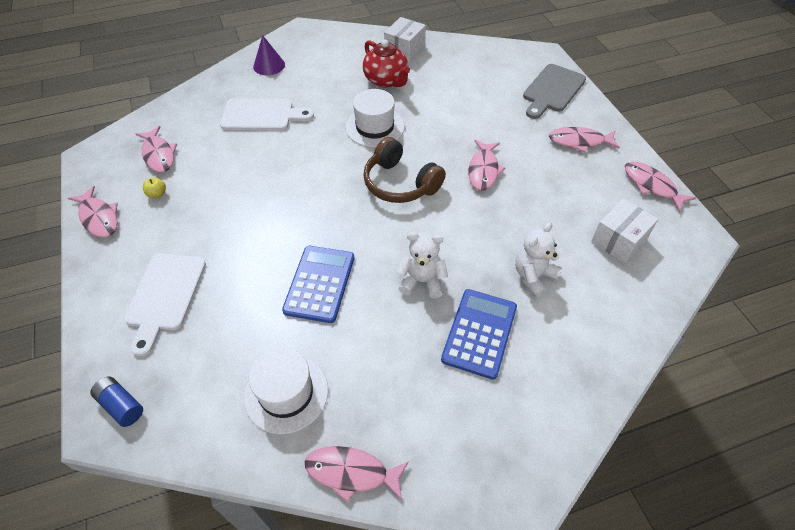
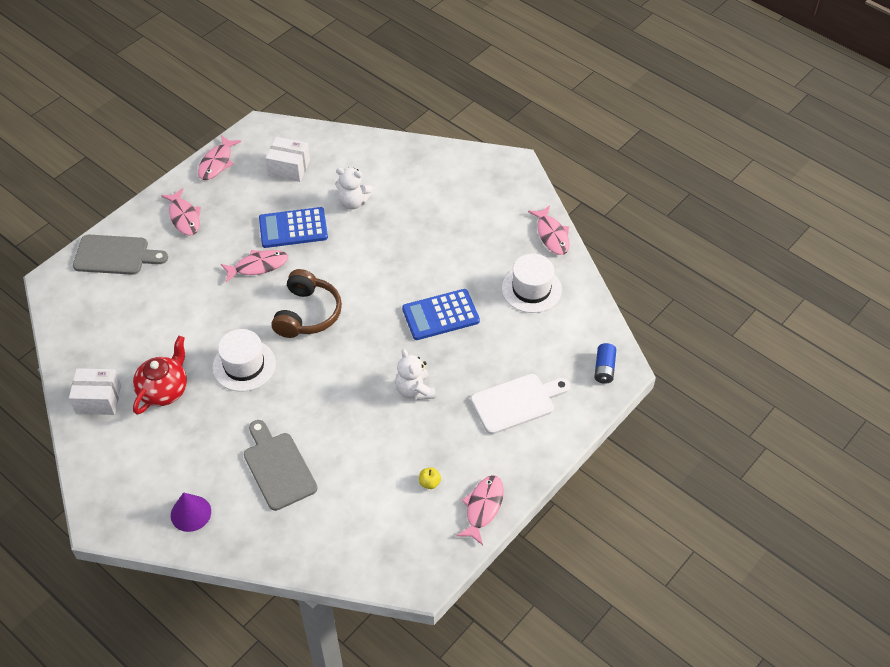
camera: 120 degrees left, 0 degrees up
pink fish [136,126,177,173] -> none
white cutting board [220,98,314,131] -> grey cutting board [244,420,318,511]
white teddy bear [397,232,448,299] -> white teddy bear moved to [395,349,435,400]
blue calculator [441,289,517,379] -> blue calculator moved to [259,207,328,248]

